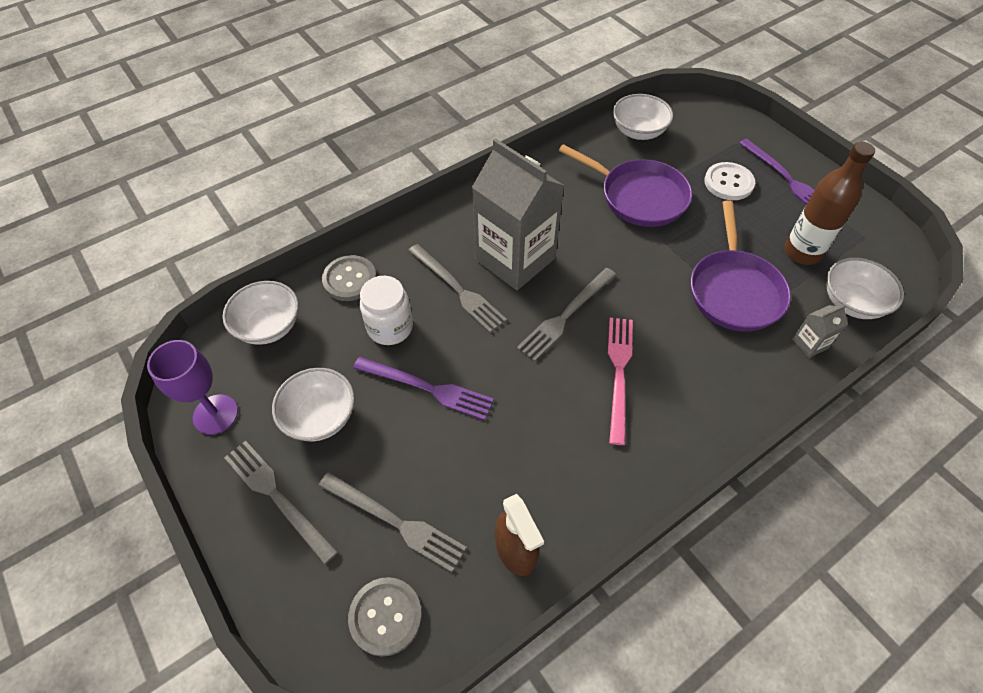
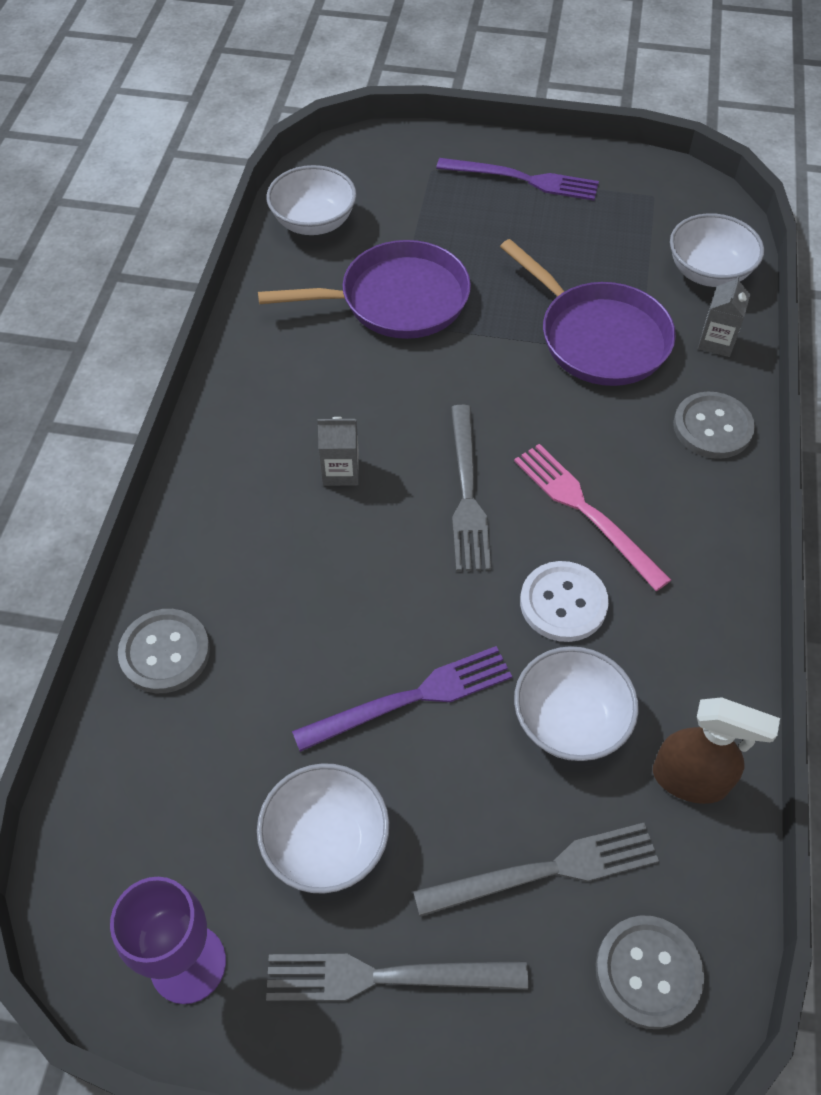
camera: 45 degrees left, 0 degrees up
white bowl [223,281,299,345] -> white bowl moved to [514,646,639,761]
white jar [360,276,413,345] -> none
grey fork [408,244,507,333] -> none
grey carton [472,139,565,290] -> grey carton [317,417,359,486], size x0.40
white button [704,162,755,200] -> white button moved to [520,561,609,642]
brown bottle [784,142,875,265] -> none
none -> grey button [673,392,755,459]

